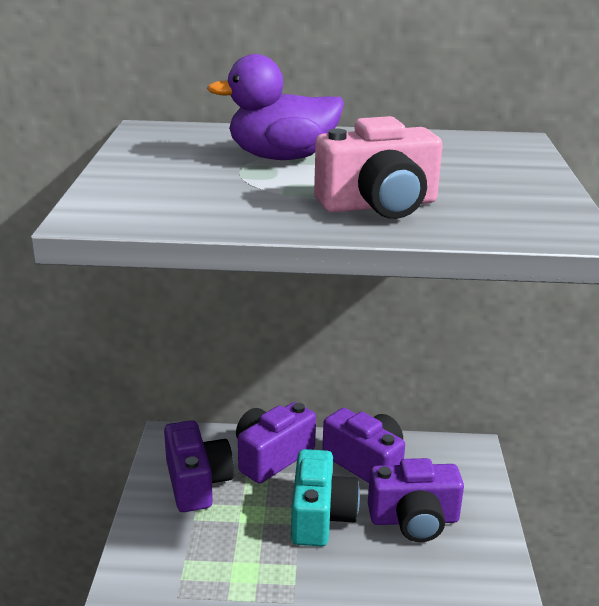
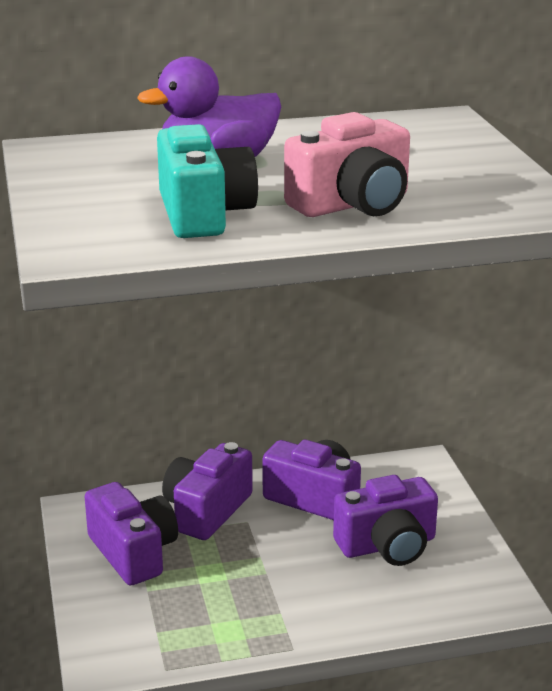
camera: 15 degrees left, 0 degrees up
turquoise camera [291,449,360,546] -> turquoise camera moved to [157,124,258,238]

